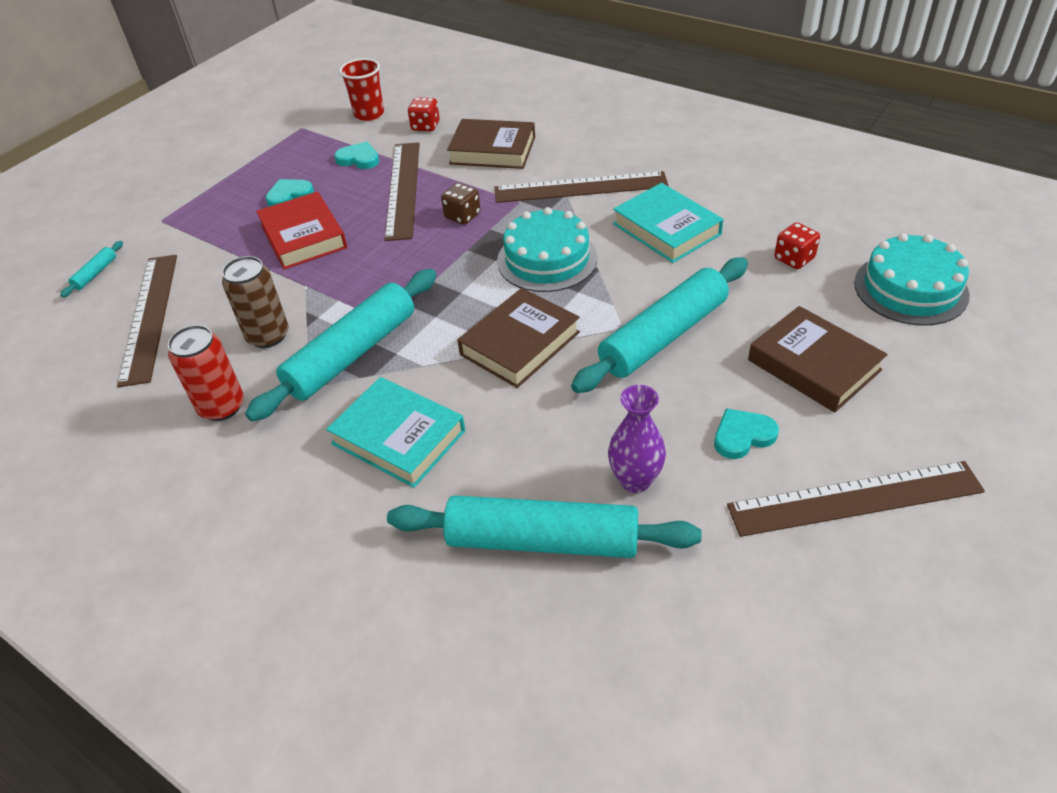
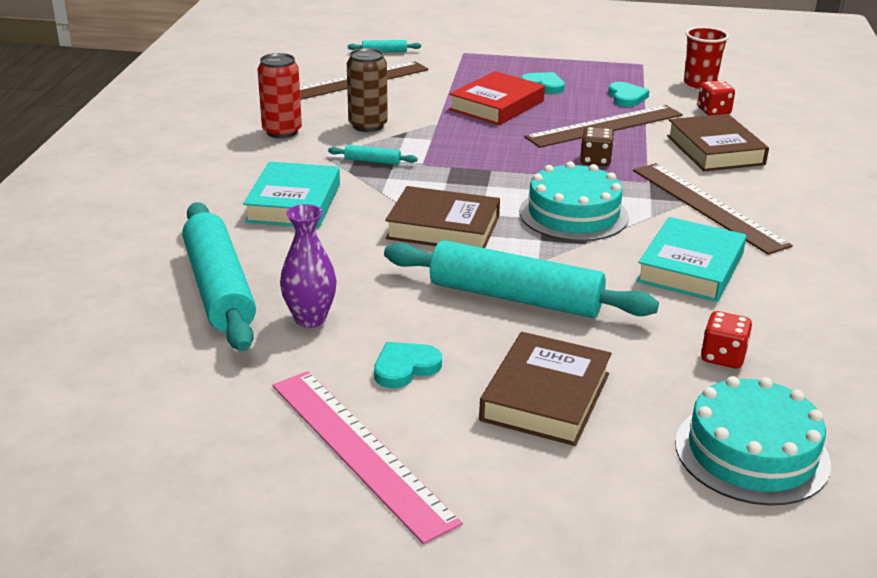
camera: 60 degrees right, 15 degrees down
turquoise rolling pin [245,269,437,422] -> turquoise rolling pin [328,145,418,165], size x0.40
turquoise heart [714,408,779,459] -> turquoise heart turned 75 degrees counterclockwise [374,342,442,388]
brown ruler [727,461,985,537] -> pink ruler [272,371,463,544]

